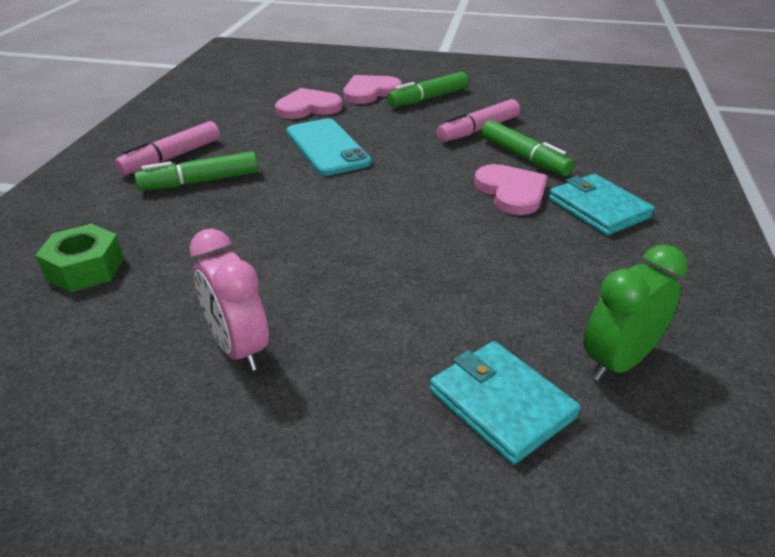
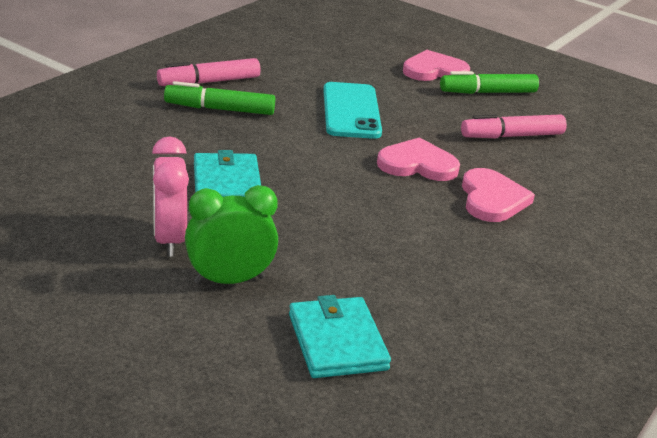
camera: 20 degrees right, 5 degrees down
green nut [35,224,124,293] -> none
pink heart [275,88,342,119] -> pink heart moved to [377,137,460,181]
green marker [481,120,574,176] -> none
turquoise wallet [549,174,655,236] -> turquoise wallet moved to [194,150,261,197]
green clock [584,244,688,381] -> green clock moved to [185,185,278,284]

